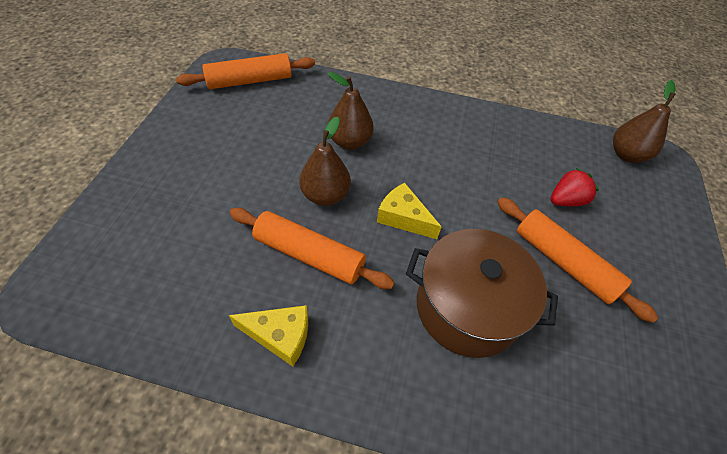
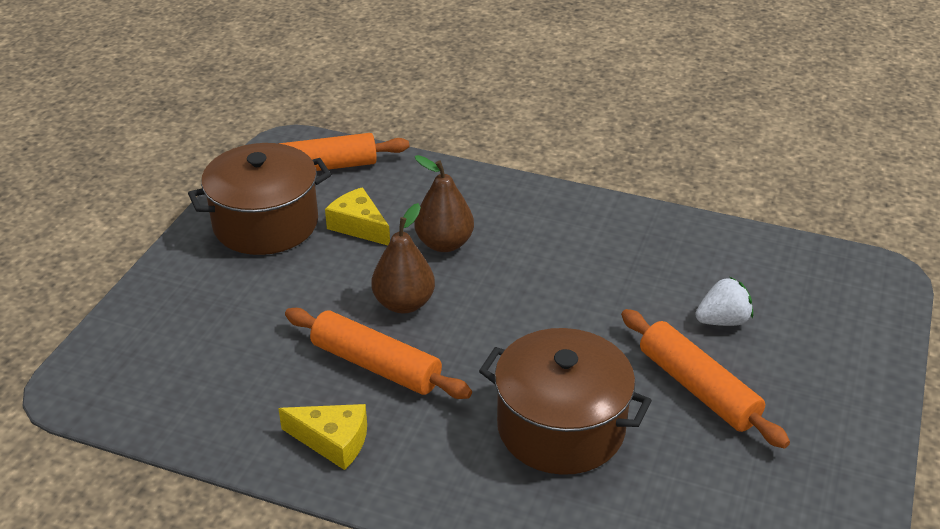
camera: 10 degrees right, 15 degrees down
yellow cheese [377,183,442,239] -> yellow cheese moved to [325,187,390,245]
red strawberry [551,168,599,206] -> white strawberry [695,277,753,326]
brown pear [613,80,675,163] -> none
none -> brown pot [188,143,331,255]

